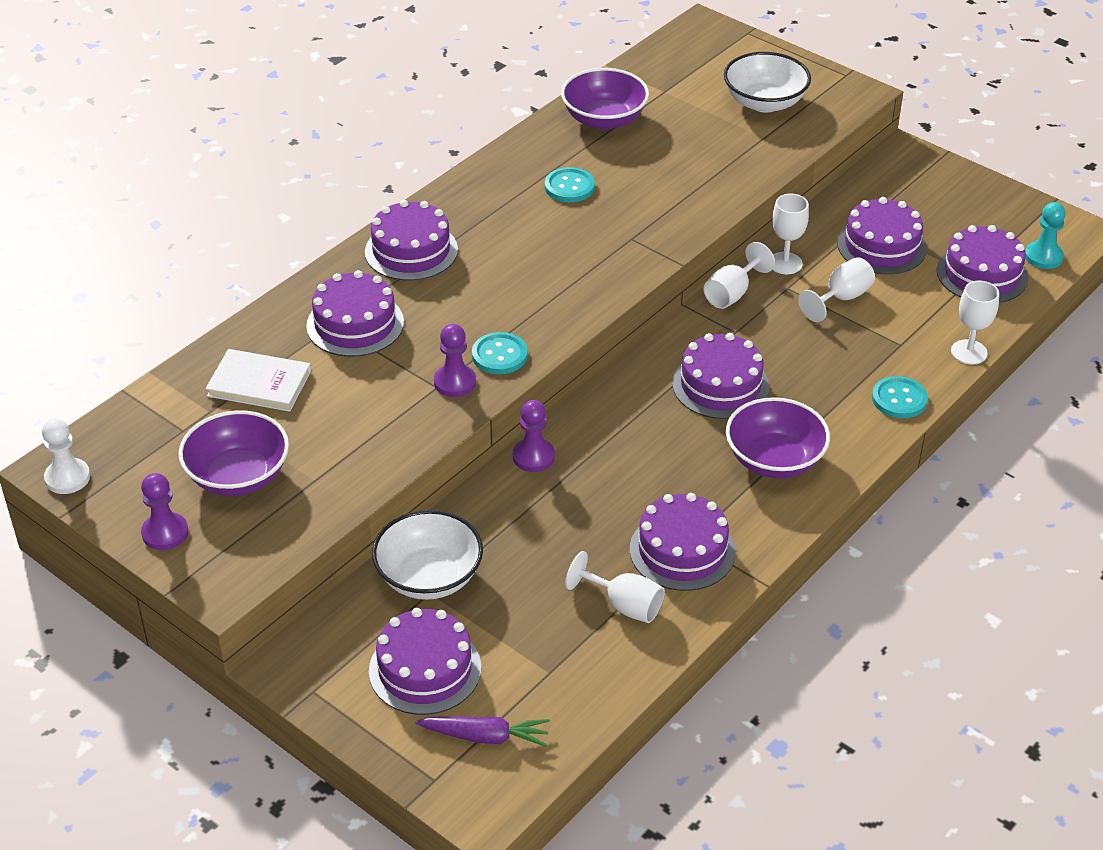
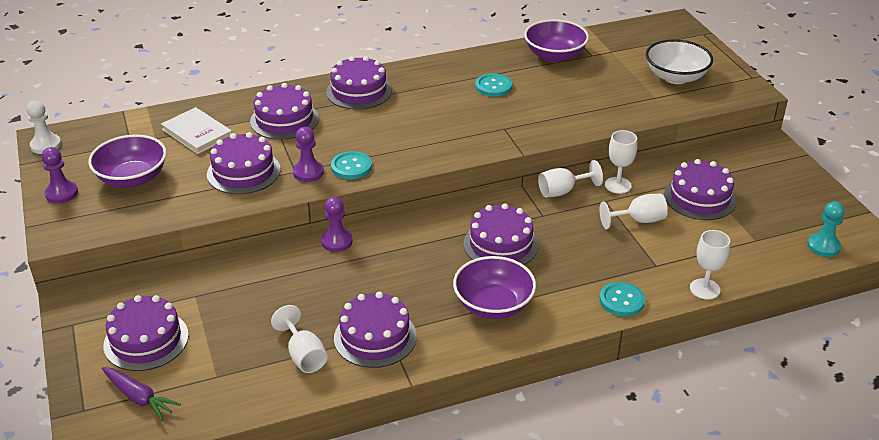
camera: 30 degrees right, 5 degrees down
white bowl [372,510,483,600] -> none
purple cake [936,225,1029,303] -> purple cake moved to [207,132,281,194]

